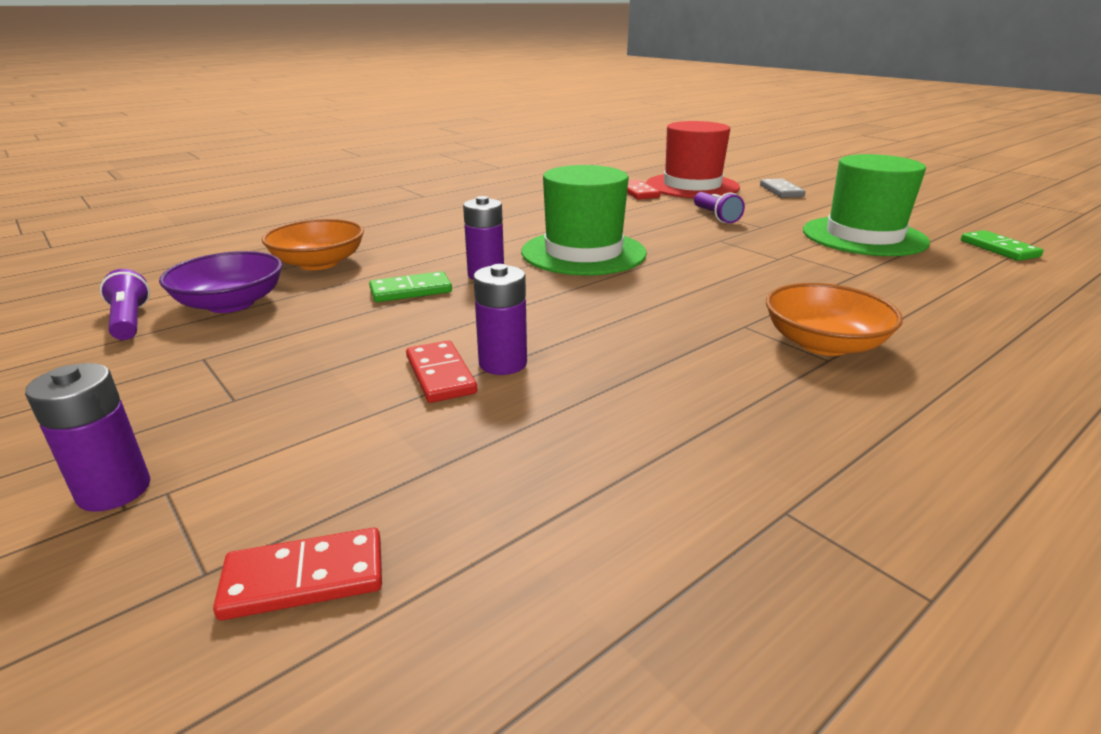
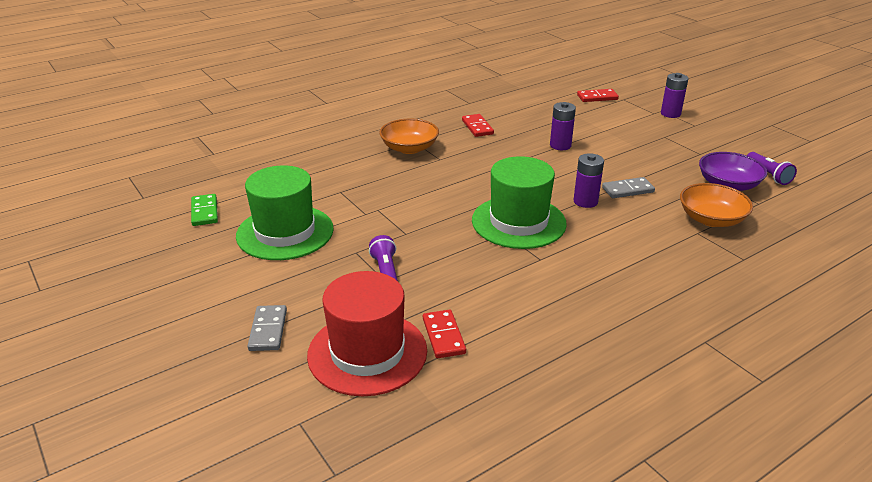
camera: 175 degrees left, 5 degrees up
green domino [369,271,452,302] -> grey domino [602,177,655,198]
red domino [406,340,477,403] -> red domino moved to [462,114,494,137]

